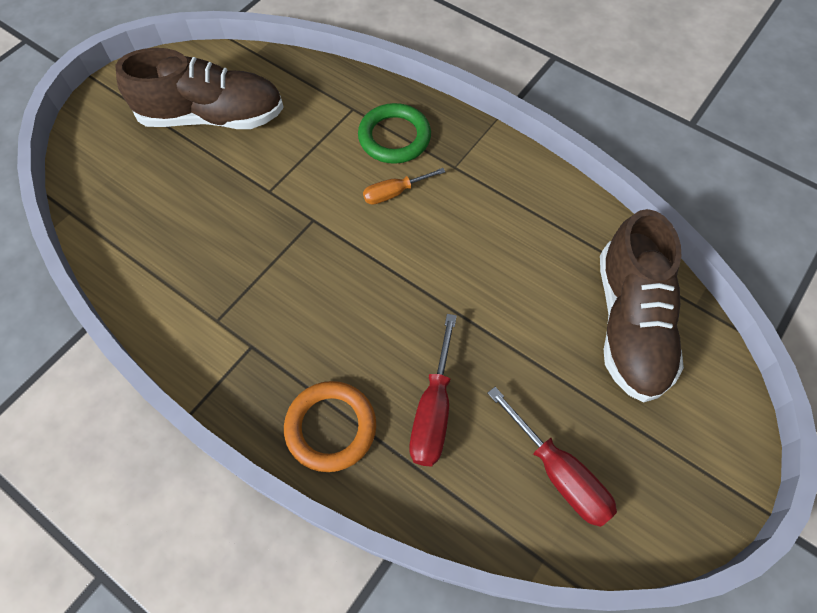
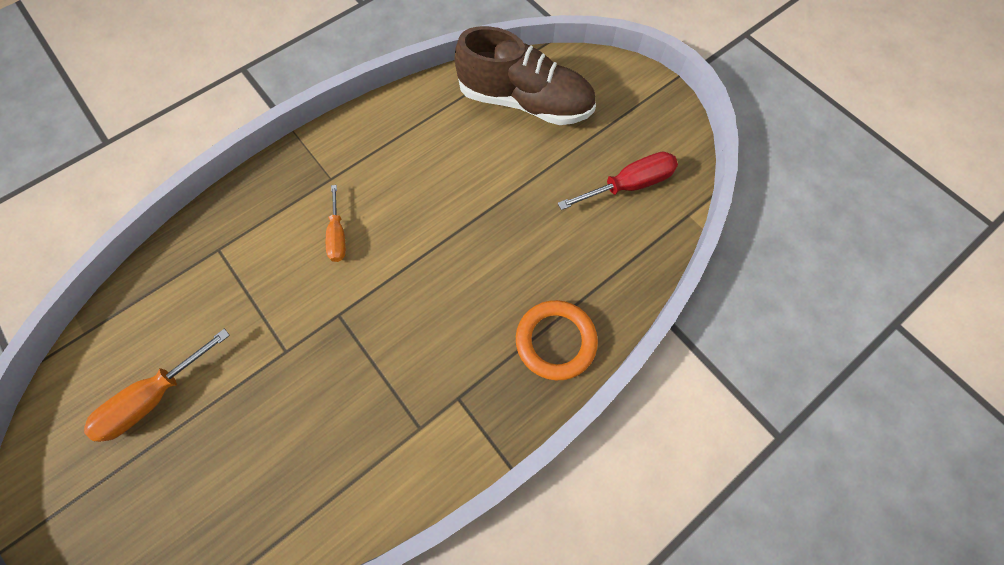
camera: 75 degrees left, 5 degrees up
brown shoe [115,48,284,129] -> orange screwdriver [84,329,230,442]
green ring [358,103,431,164] -> none
red screwdriver [410,314,457,466] -> none

